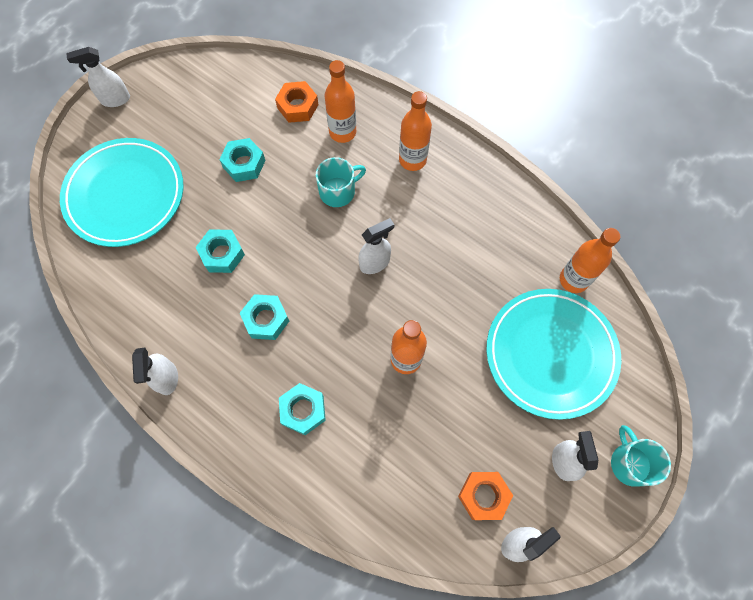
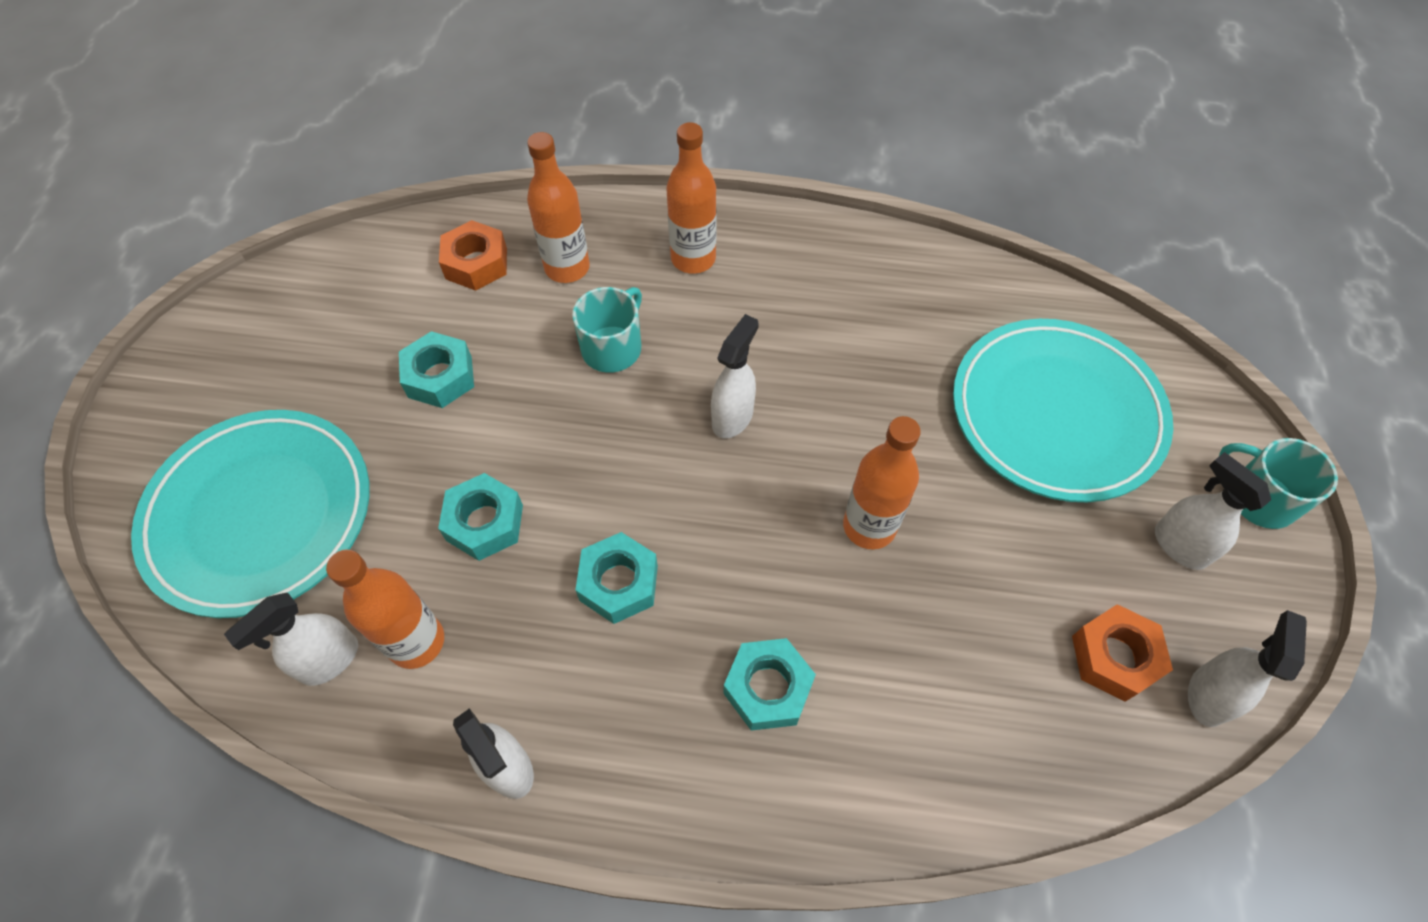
camera: 30 degrees left, 10 degrees down
white spray bottle [66,47,130,107] -> white spray bottle moved to [224,593,358,686]
orange bottle [560,228,620,293] -> orange bottle moved to [326,549,444,669]

